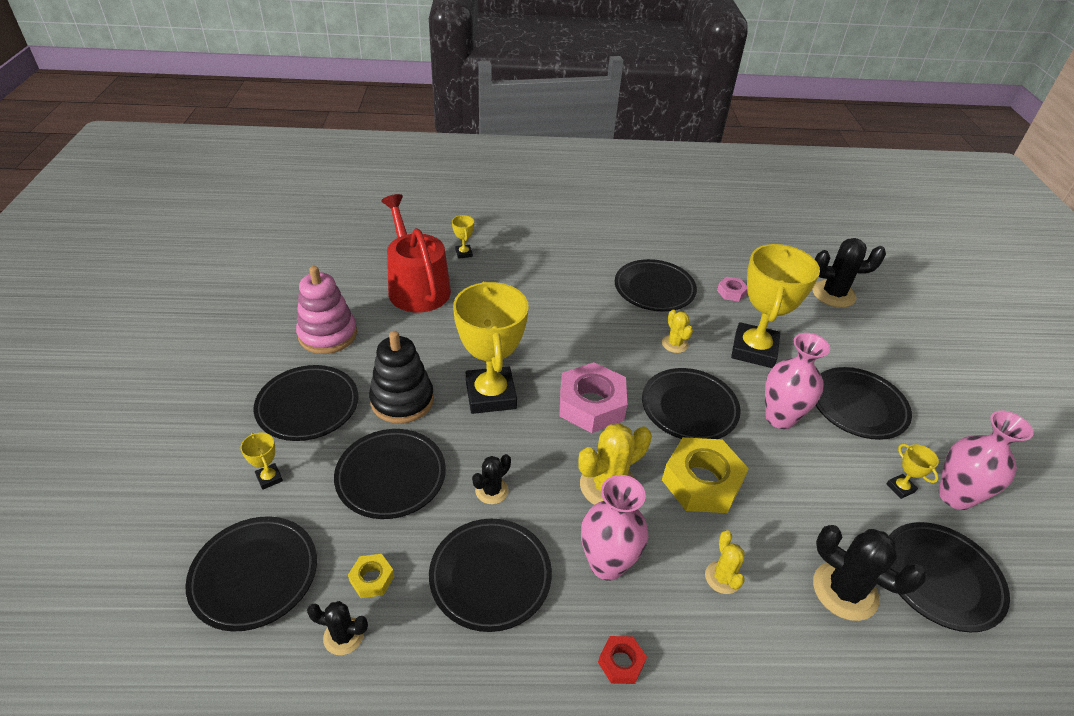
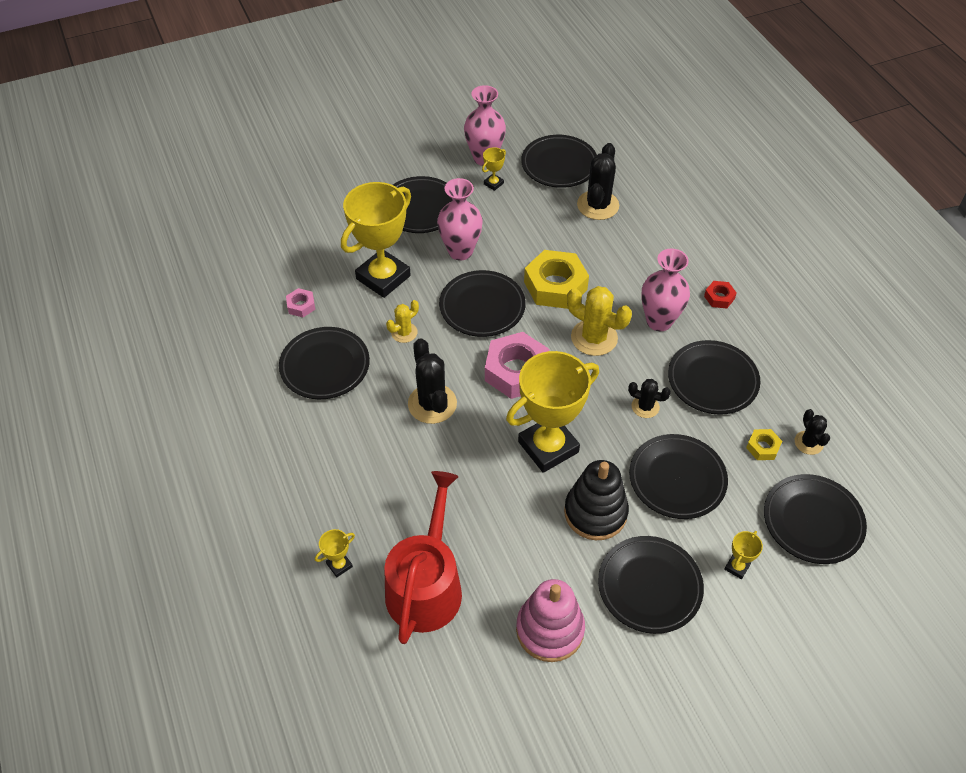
camera: 110 degrees left, 10 degrees up
red watering can [381,194,451,313] -> red watering can turned 150 degrees clockwise [384,471,462,644]
yellow cactus [705,530,745,594] -> none
yellow trophy [731,244,820,368] -> yellow trophy turned 45 degrees counterclockwise [341,182,411,298]
black cactus [812,238,886,308] -> black cactus moved to [408,338,457,424]

